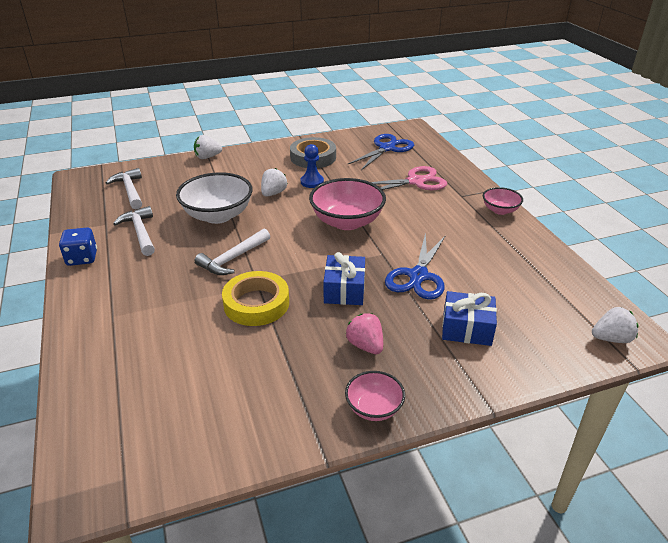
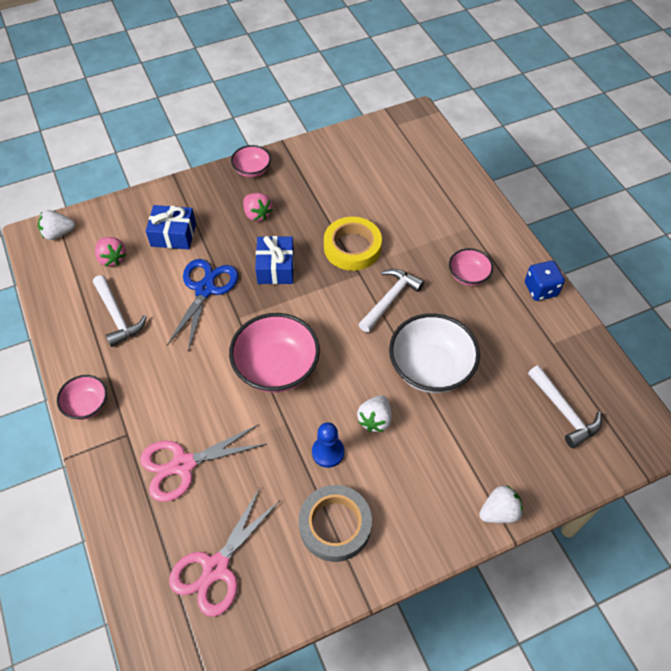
camera: 175 degrees right, 20 degrees up
white hammer [113,206,155,256] -> white hammer moved to [93,275,147,347]
blue scissors [347,134,414,170] -> pink scissors [169,488,280,617]
none -> pink strawberry [95,237,126,267]
none -> pink bowl [449,248,493,286]

